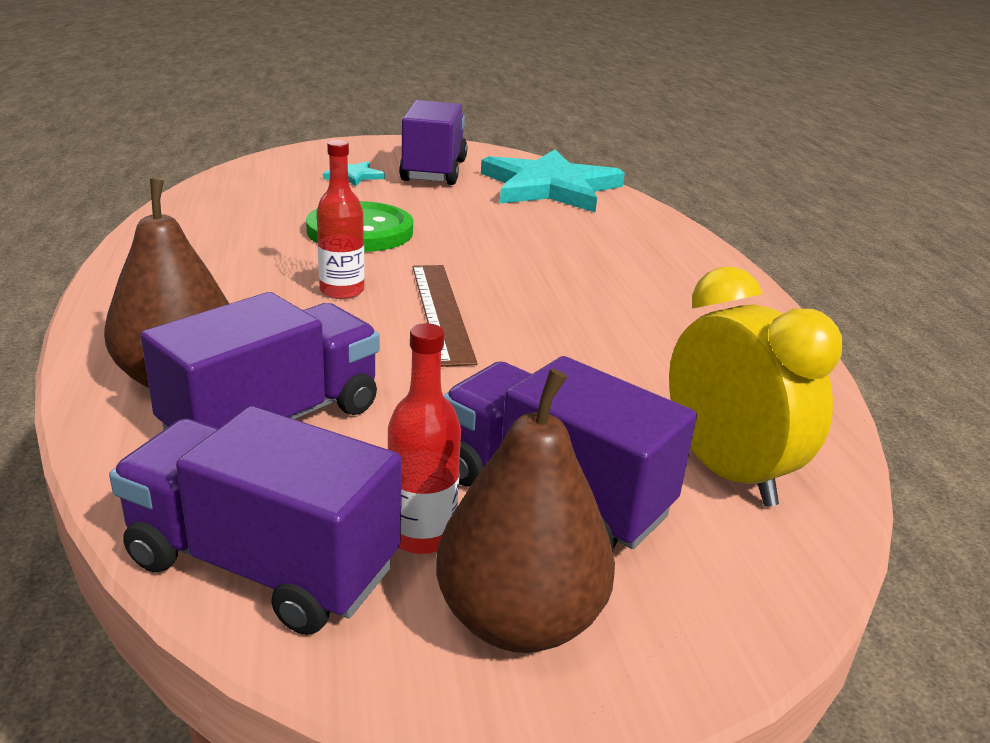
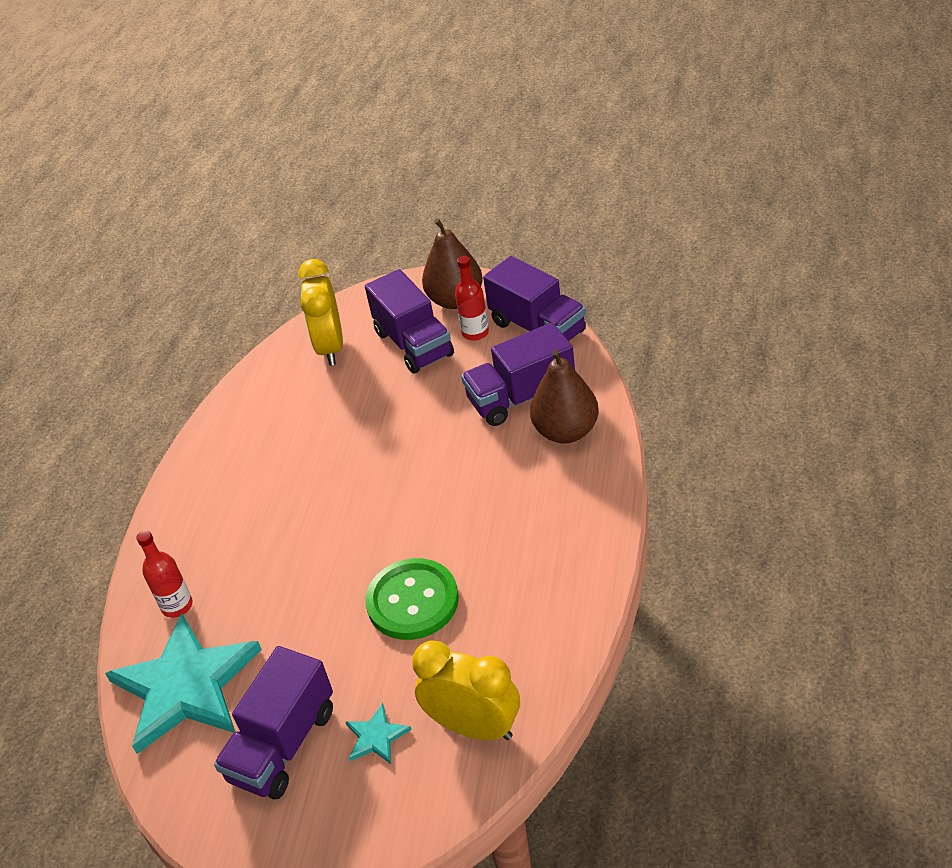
camera: 150 degrees left, 15 degrees up
red bottle [317,140,365,299] -> red bottle moved to [136,530,193,618]
brown ruler [412,265,478,367] -> none
none -> yellow clock [412,640,520,740]

